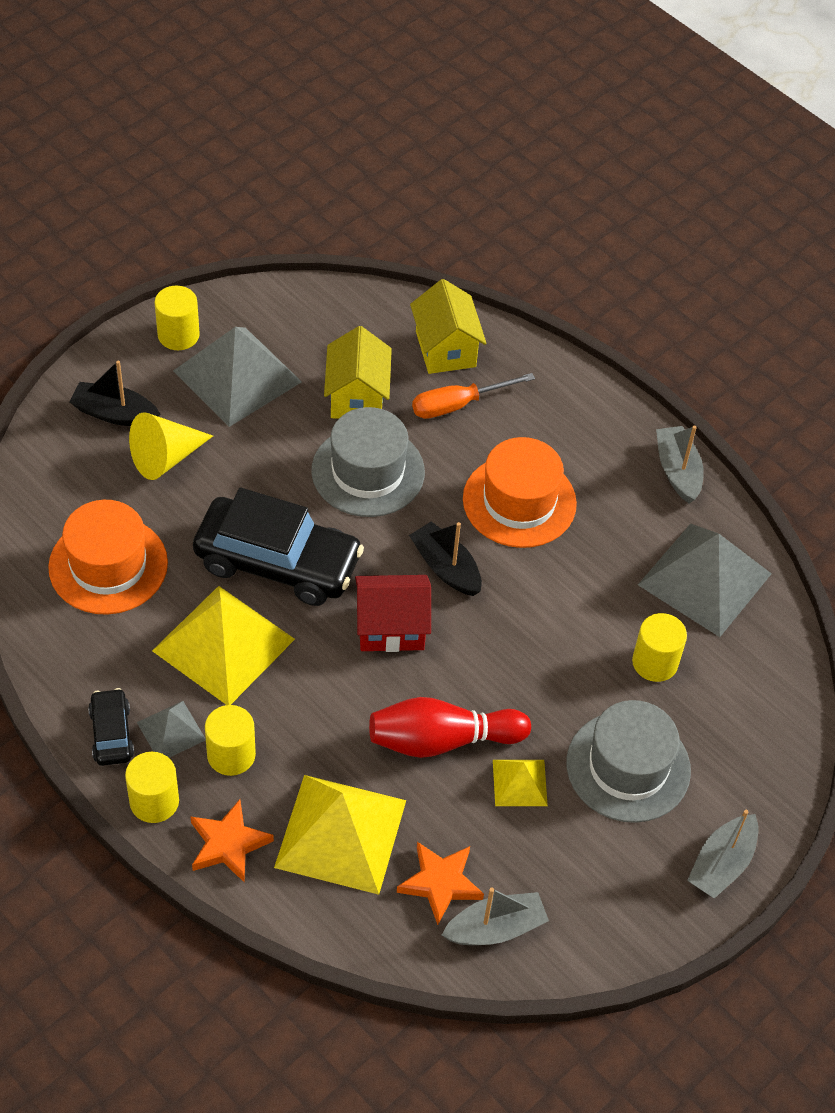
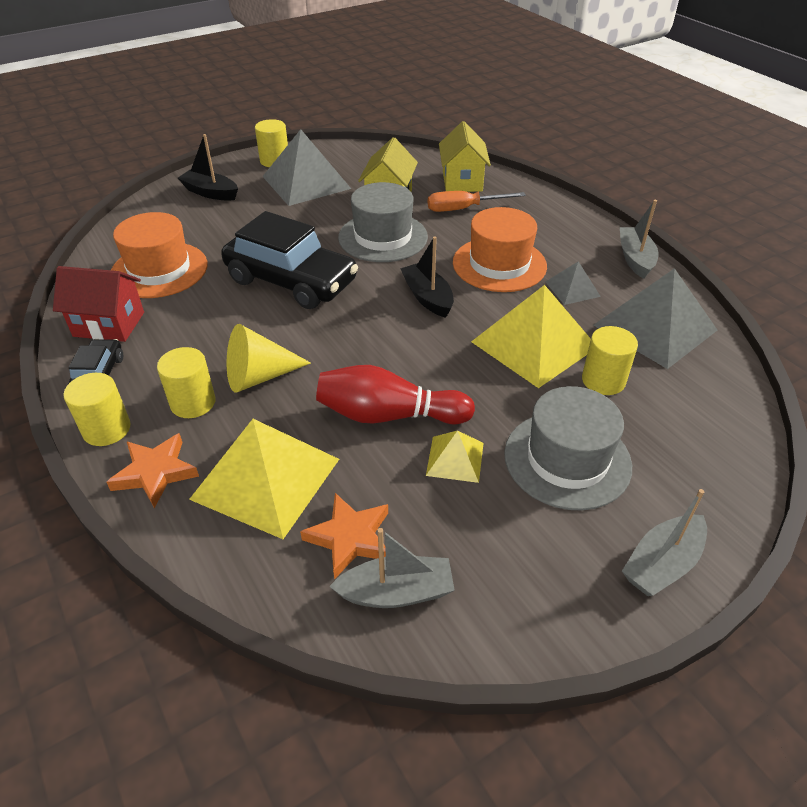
camera: 15 degrees right, 10 degrees down
yellow cone [129,412,213,480] -> yellow cone moved to [227,324,311,393]
grey pyramid [137,701,206,758] -> grey pyramid moved to [546,261,601,305]
yellow pyramid [152,586,295,705] -> yellow pyramid moved to [471,285,591,388]
red house [355,575,431,652] -> red house moved to [53,266,144,342]

